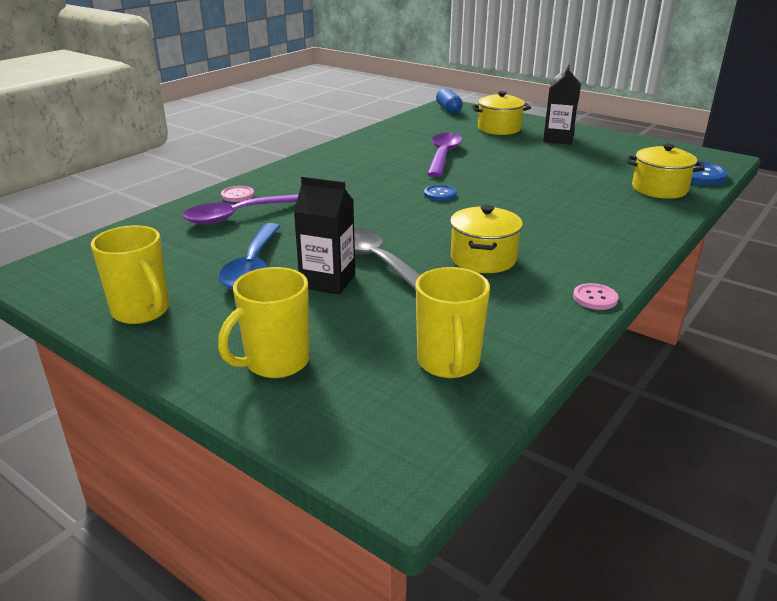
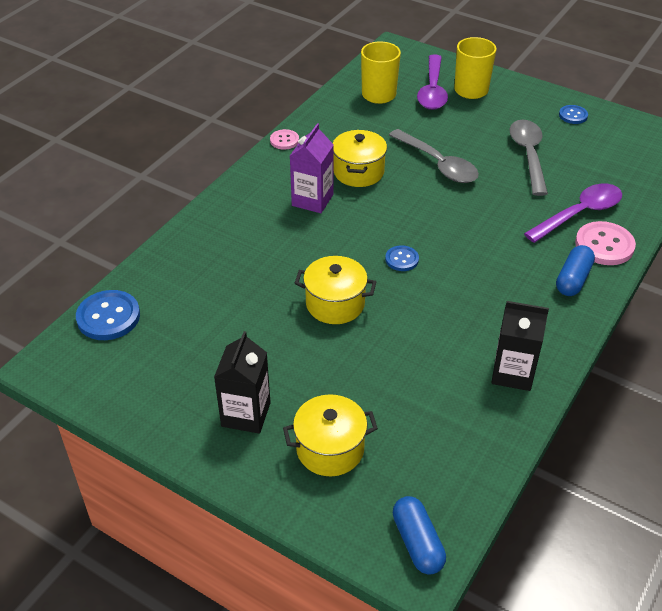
camera: 175 degrees right, 15 degrees up
yellow mug [91,225,169,324] -> blue button [559,105,588,124]
blue spoon [219,223,280,289] -> grey spoon [510,120,548,196]
pink button [221,186,254,202] -> pink button [575,221,636,265], size x1.75
black carton [294,176,355,295] -> black carton moved to [491,301,549,391]
purple spoon [427,133,462,177] -> purple spoon moved to [417,54,448,110]
yellow pot [627,143,705,199] -> yellow pot moved to [295,256,376,324]
none -> purple carton [290,123,334,213]
none -> blue capsule [556,245,595,296]

